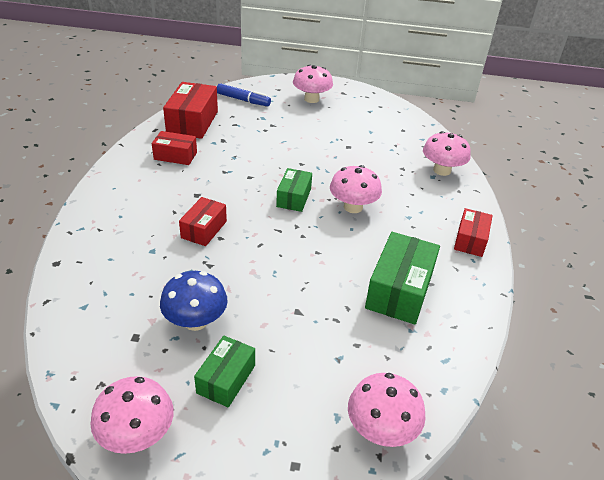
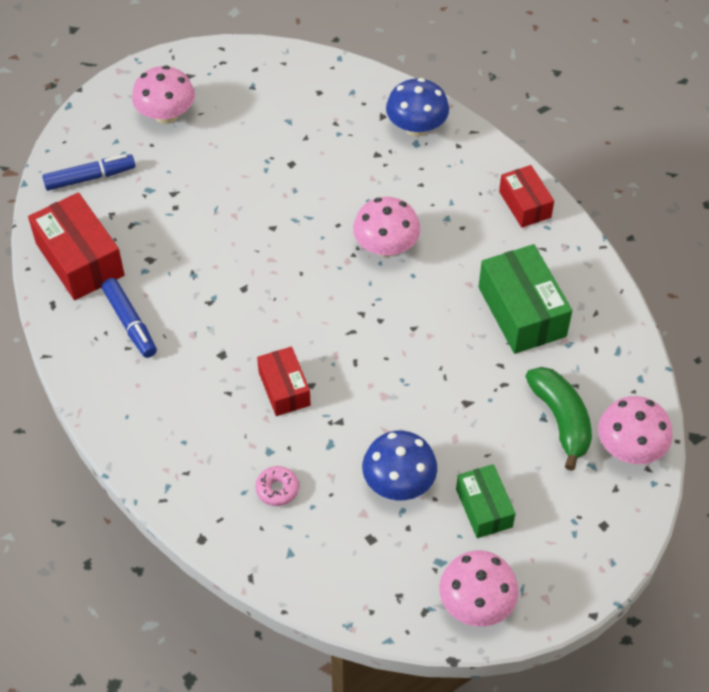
camera: 40 degrees left, 15 degrees up
red box [152,131,197,165] -> blue marker [101,278,157,358]
green box [276,168,312,212] -> none
pink mushroom [423,131,471,176] -> blue mushroom [386,78,449,137]
none -> pink donut [255,466,299,506]
none -> green banana [525,367,592,471]

